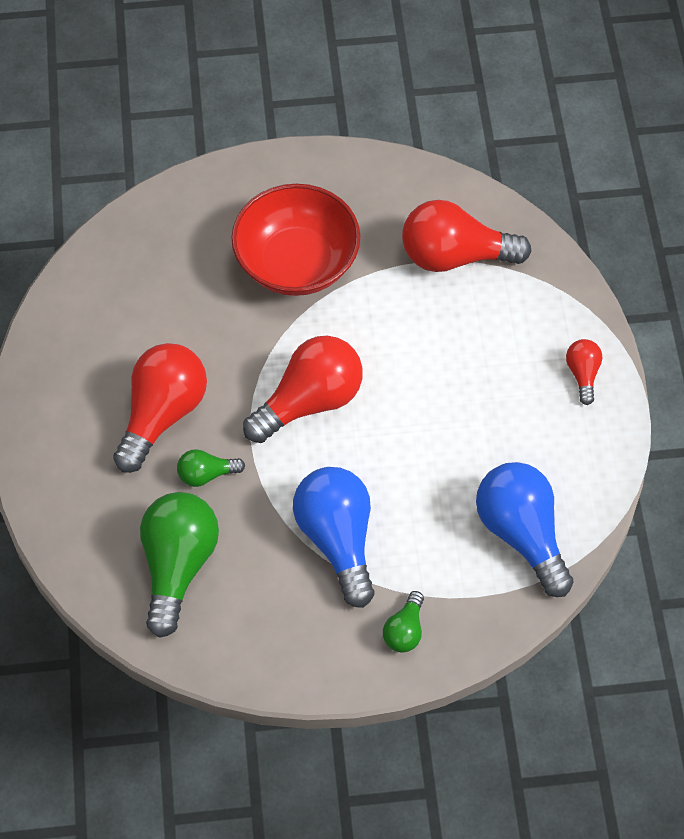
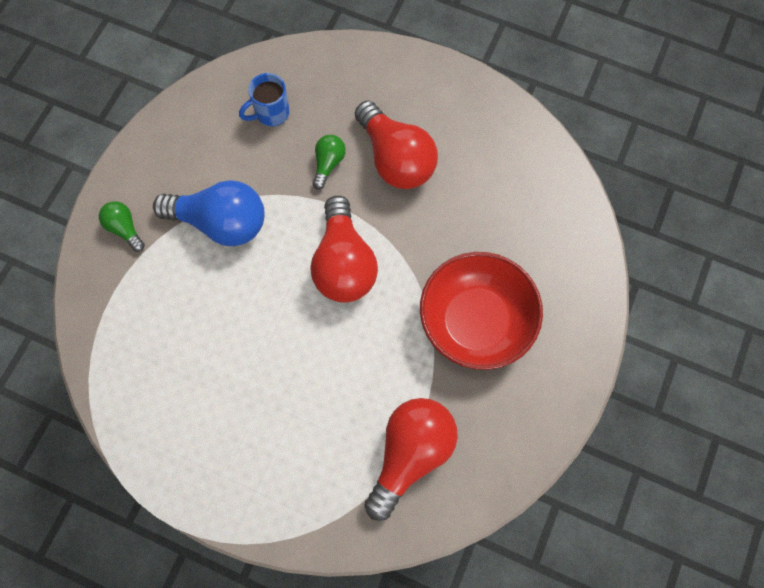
camera: 120 degrees right, 10 degrees up
green light bulb [140,492,219,638] -> blue mug [239,73,290,126]
blue light bulb [476,462,574,597] -> none
red light bulb [566,339,603,405] -> none

